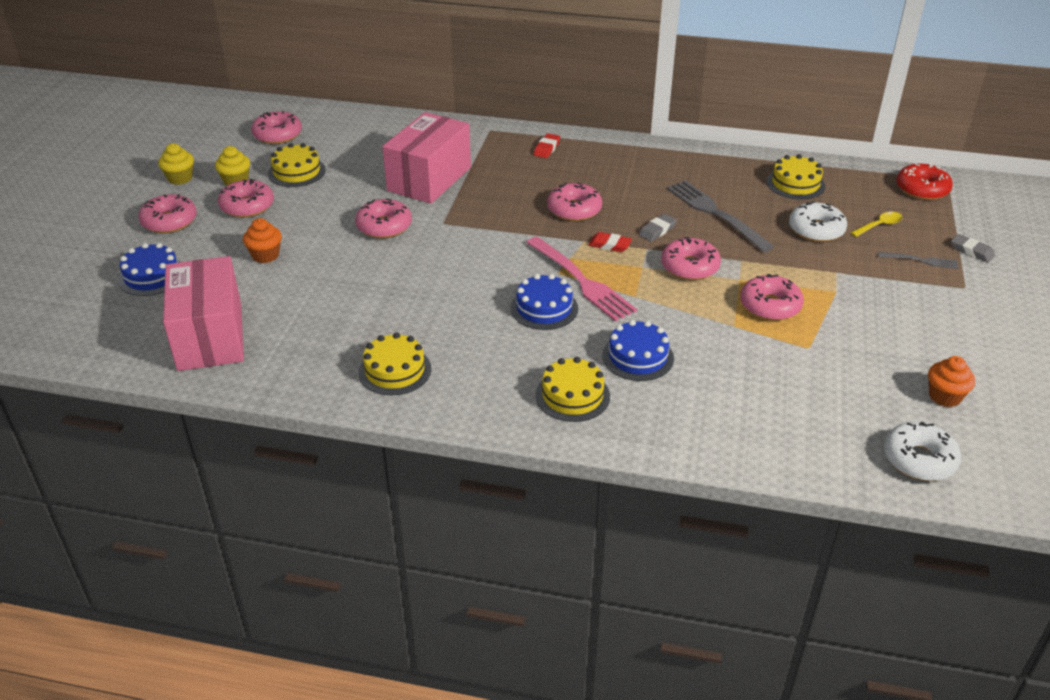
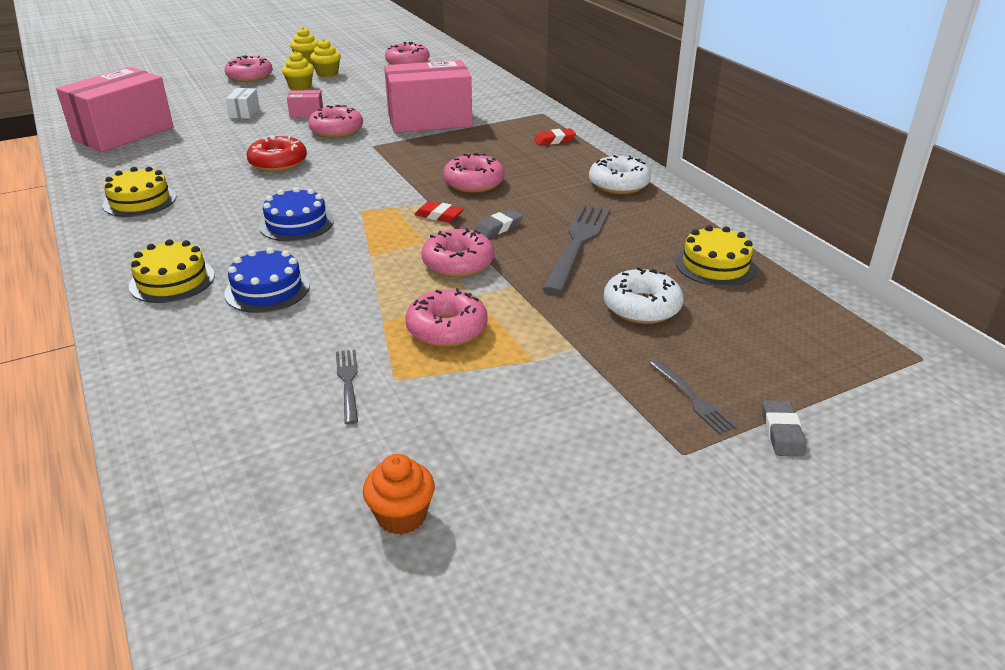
camera: 50 degrees right, 5 degrees down
blue cake [118,243,180,296] -> none
pink donut [218,179,274,218] -> yellow cupcake [282,51,314,91]
orange cupcake [243,218,282,263] -> white box [226,88,260,119]
yellow cake [268,143,326,187] -> none
pink fork [526,237,637,321] -> none
red eraser [588,232,632,252] -> red eraser turned 45 degrees counterclockwise [414,201,464,223]
grey eraser [639,214,677,242] -> grey eraser turned 45 degrees counterclockwise [475,209,523,238]
yellow spoon [851,212,903,237] -> none
white donut [884,421,961,481] -> white donut moved to [589,155,651,194]
red donut [896,163,953,200] -> red donut moved to [246,135,307,172]
none -> pink box [287,90,323,117]
none -> grey fork [336,350,358,424]

